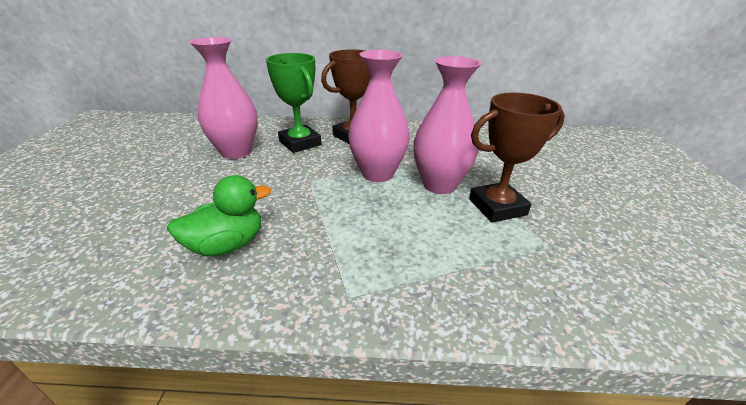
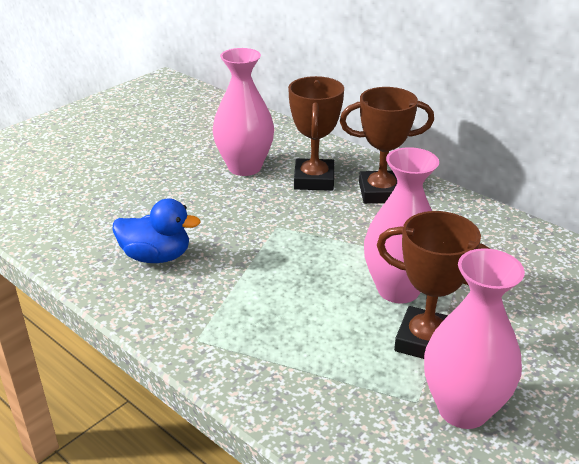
camera: 40 degrees right, 0 degrees up
green duck [167,175,271,257] -> blue duck [113,199,201,263]
green trophy [266,53,322,153] -> brown trophy [288,76,344,191]
pink vase [348,50,410,182] -> pink vase moved to [424,248,525,429]

